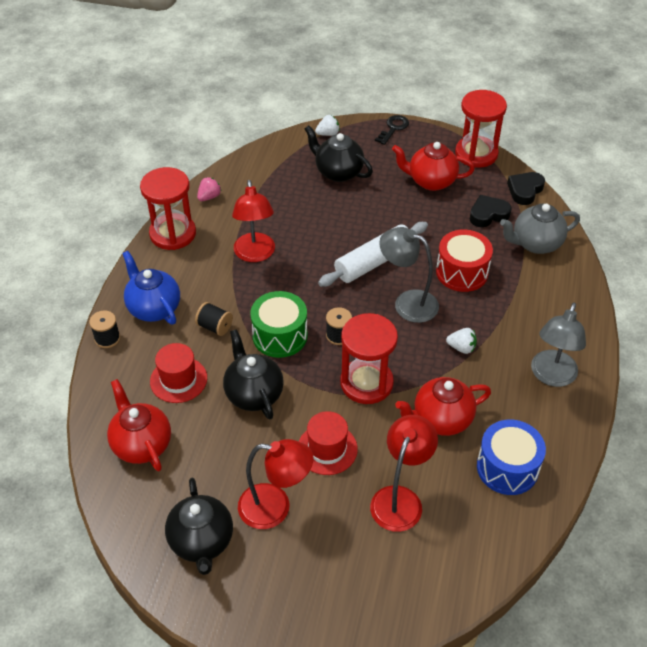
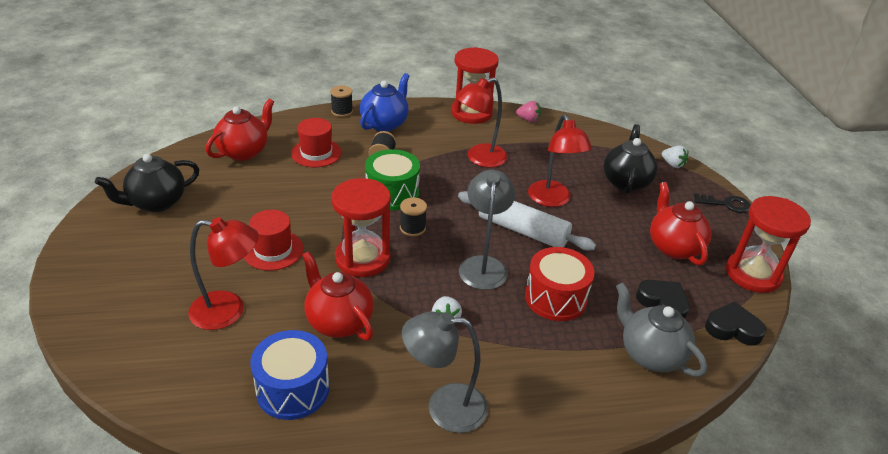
camera: 65 degrees right, 10 degrees down
black teapot [223,329,284,419] -> none
red lamp [238,439,313,529] -> red lamp moved to [528,114,592,207]

